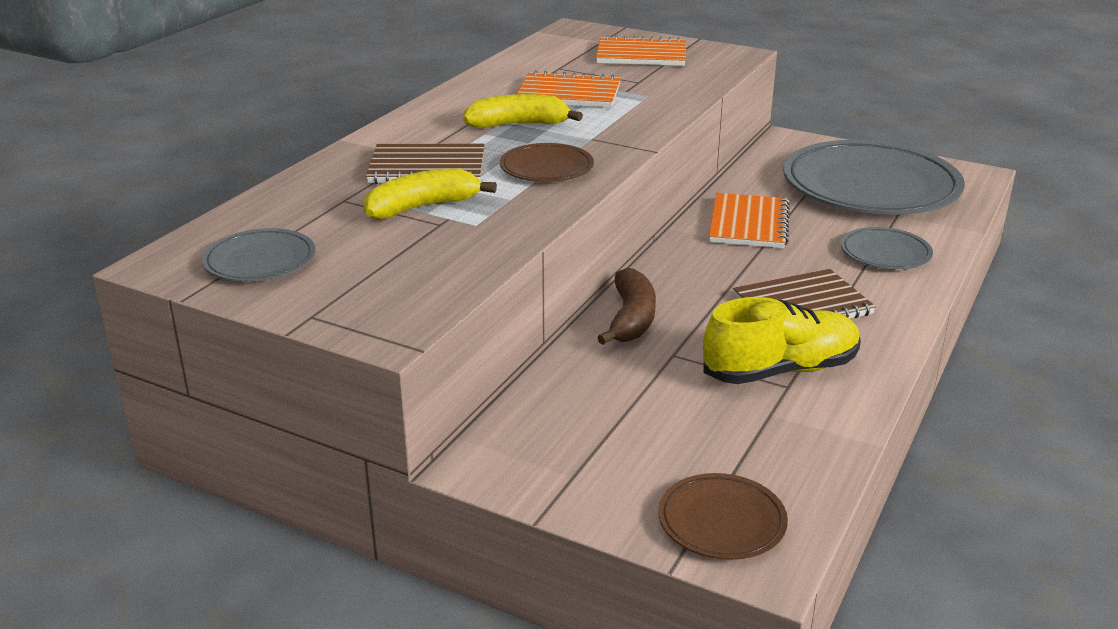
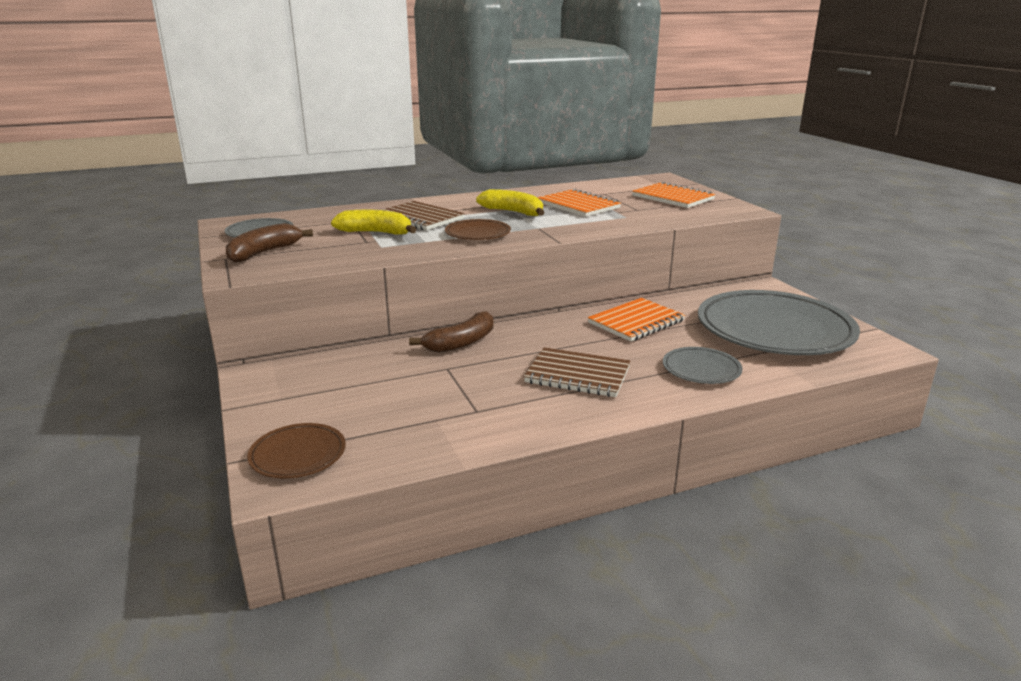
camera: 40 degrees right, 5 degrees down
yellow shoe [703,297,861,384] -> none
none -> brown banana [226,223,313,263]

